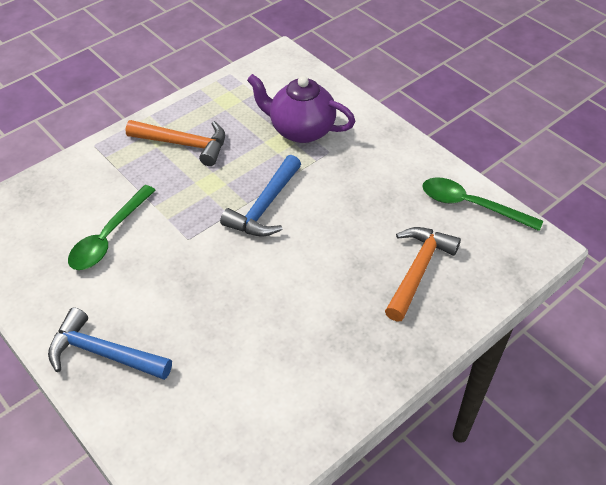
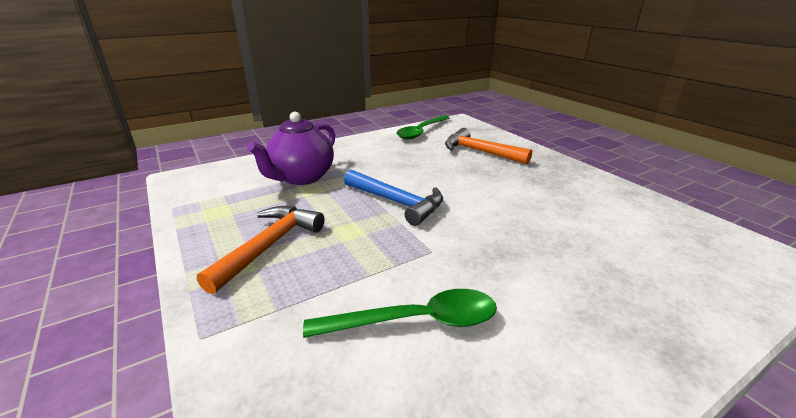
camera: 80 degrees left, 20 degrees down
blue hammer [48,307,172,380] -> none
green spoon [68,185,156,270] -> green spoon turned 45 degrees counterclockwise [303,289,497,338]

